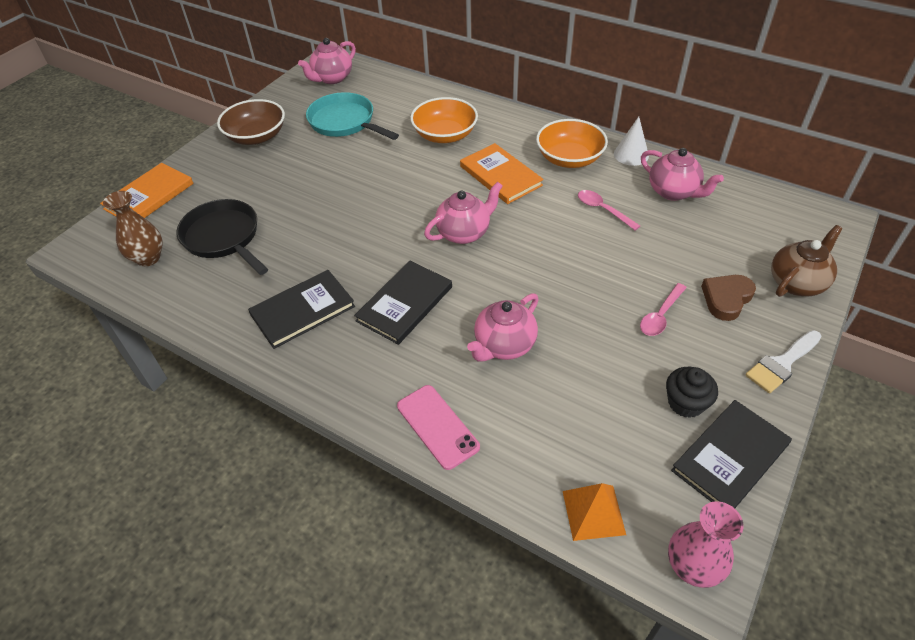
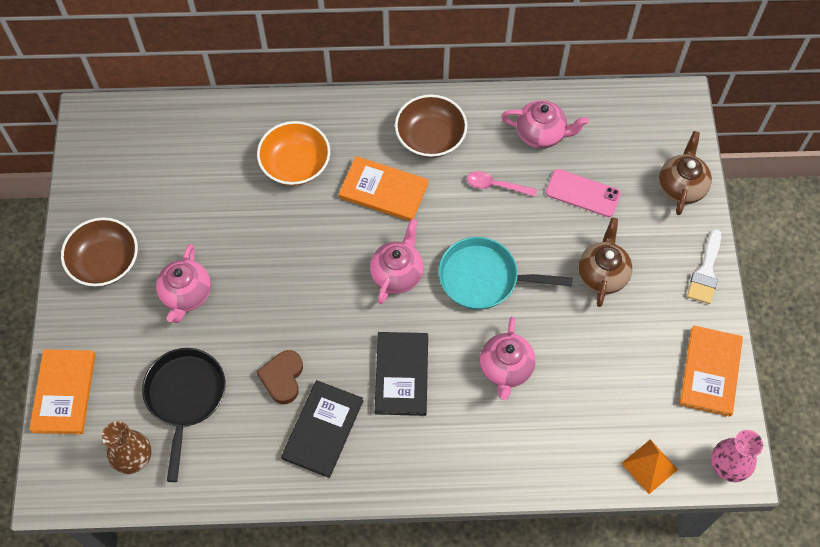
camera: 35 degrees left, 15 degrees up
black pan [176,199,268,275] -> black pan turned 75 degrees clockwise [142,348,225,482]
pink teapot [298,38,356,84] -> pink teapot moved to [156,244,211,323]
turquoise pan [306,92,399,140] -> turquoise pan moved to [438,237,572,310]
pink phone [397,385,480,470] -> pink phone moved to [546,169,621,217]
orange bowl [536,119,608,168] -> brown bowl [395,95,467,158]
white cone [614,117,649,166] -> none
pink spoon [640,283,687,336] -> brown teapot [578,218,632,307]
black cupcake [666,367,718,418] -> none
black book [671,400,792,508] -> orange book [680,325,743,417]
brown heart [701,275,756,321] -> brown heart moved to [256,350,303,404]

